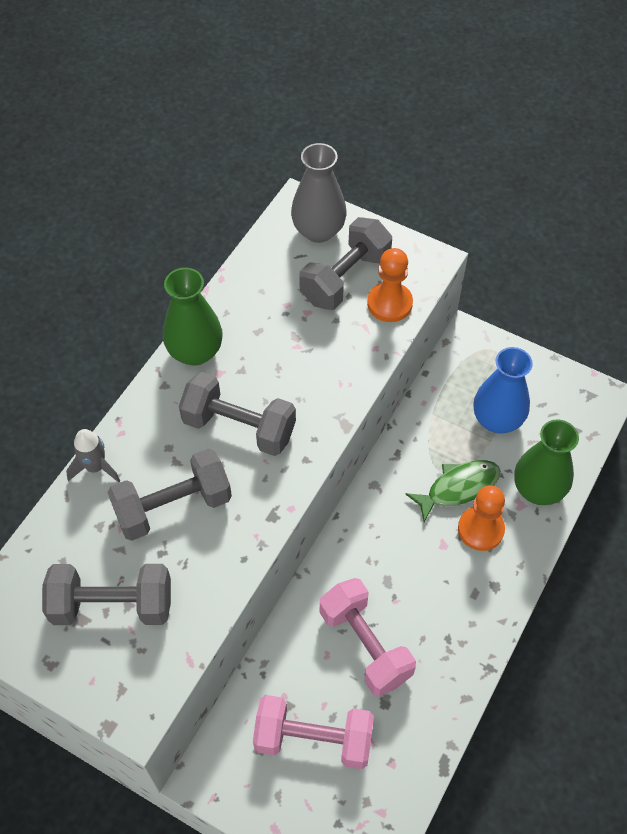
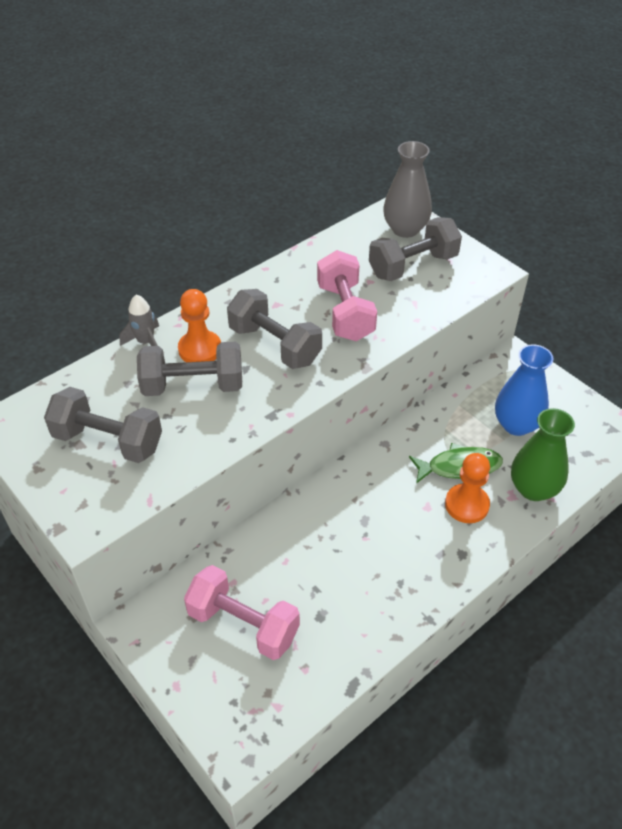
camera: 20 degrees right, 10 degrees down
green vase [163,268,223,366] -> none
pink dumbbell [320,578,416,696] -> pink dumbbell moved to [317,250,377,341]
orange pawn [367,248,413,322] -> orange pawn moved to [178,289,221,362]

